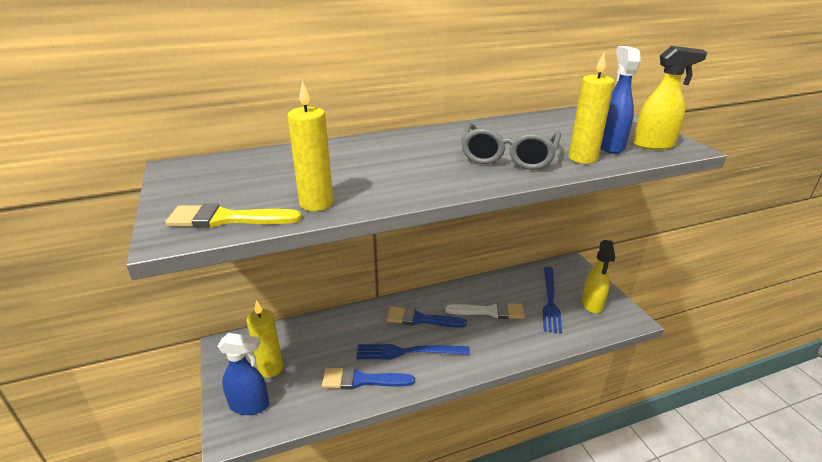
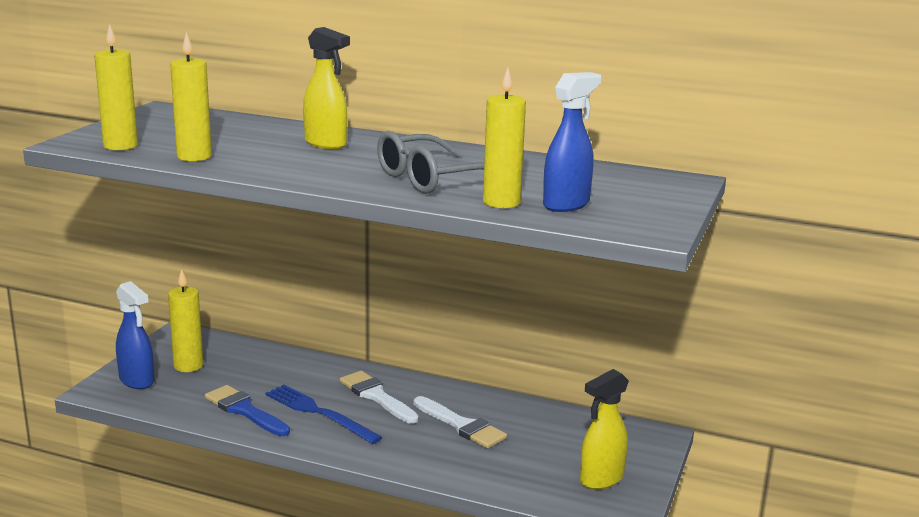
camera: 40 degrees right, 10 degrees down
yellow brush [165,203,302,228] -> yellow candle [94,24,138,150]
blue brush [386,306,467,328] -> white brush [340,371,419,424]
blue fork [543,267,562,334] -> none
yellow spray bottle [633,46,707,150] -> yellow spray bottle moved to [303,27,350,149]

